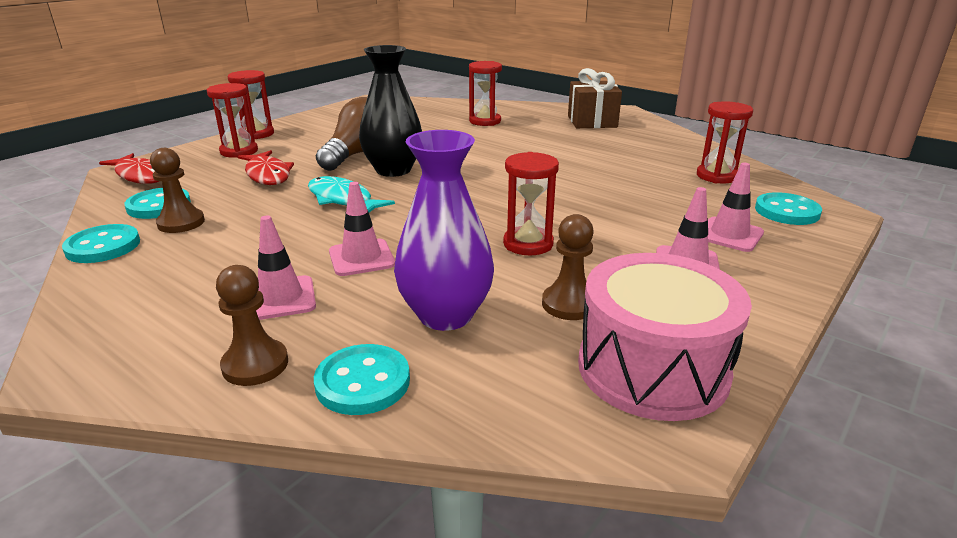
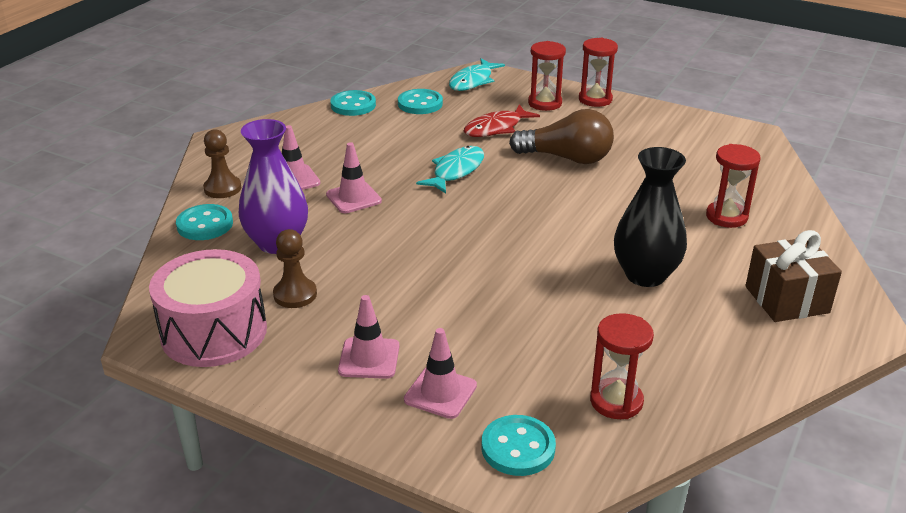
camera: 80 degrees right, 5 degrees up
red fish [99,153,160,184] -> turquoise fish [449,59,505,91]
brown pawn [150,148,205,233] -> none
black vase [359,45,422,177] -> black vase moved to [614,147,687,287]
red hourglass [503,152,559,255] -> none

